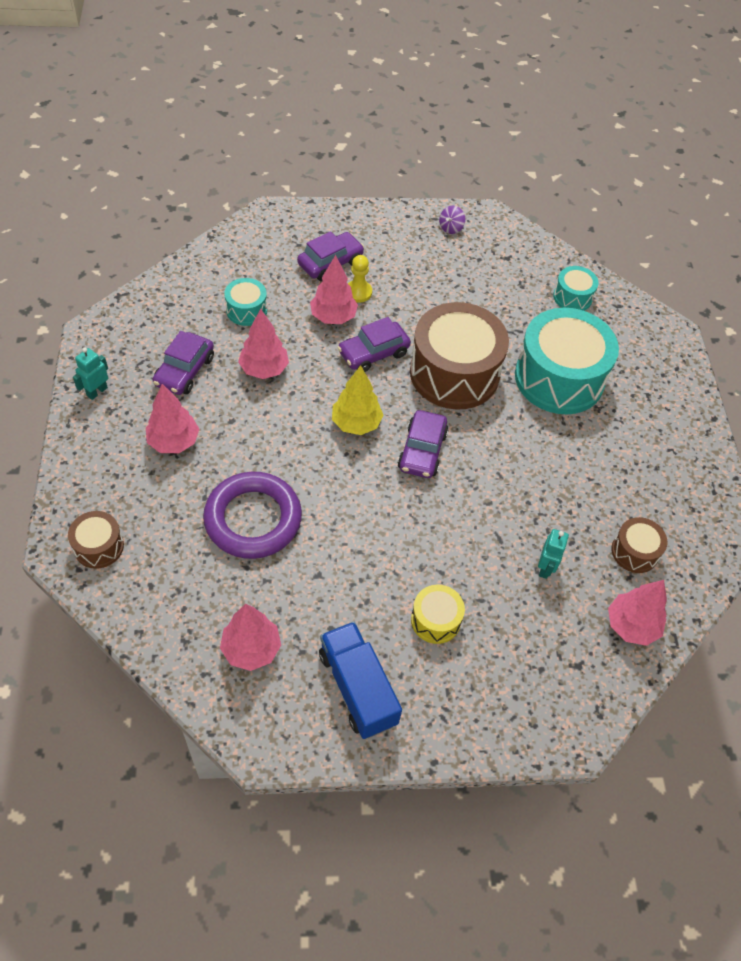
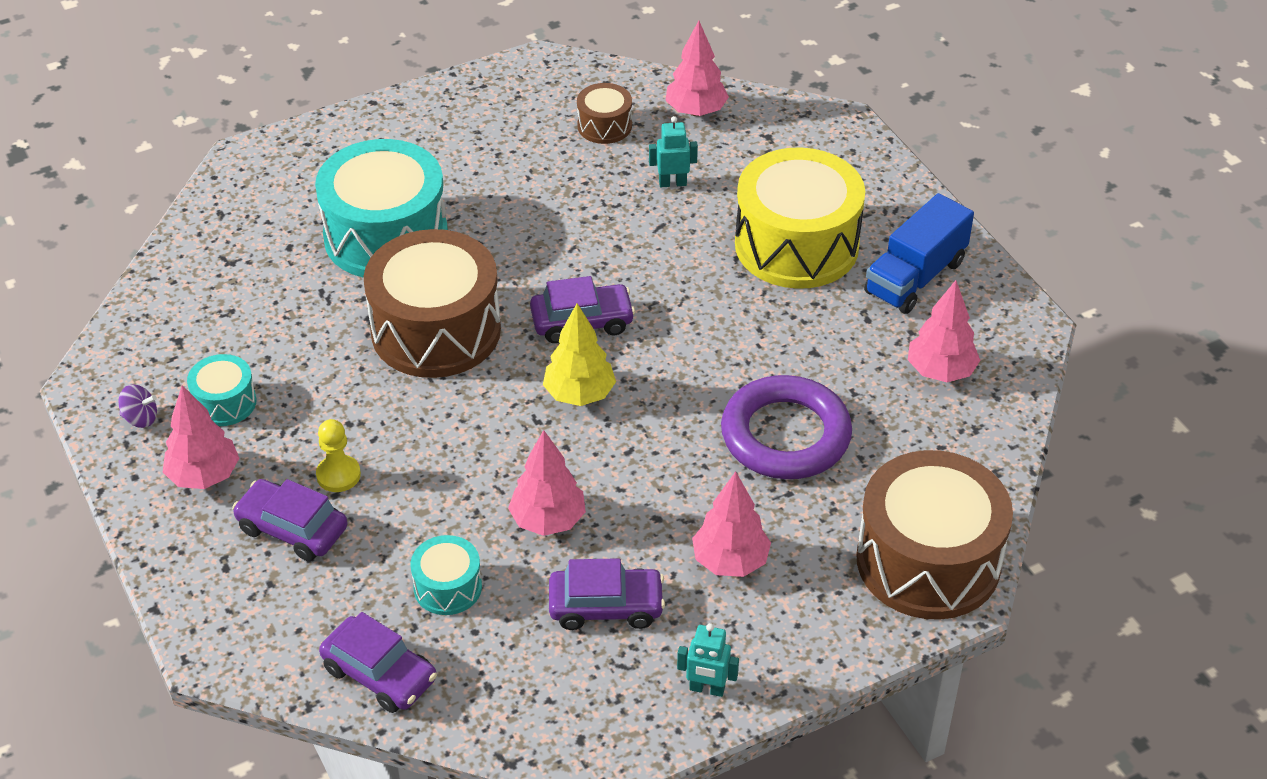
camera: 110 degrees left, 10 degrees down
brown drum [68,511,124,569] -> brown drum [856,450,1013,620], size x2.13
pink tree [310,255,358,324] -> pink tree moved to [163,385,239,489]
purple car [338,317,411,372] -> purple car moved to [319,612,437,713]
yellow drum [411,585,465,644] -> yellow drum [735,147,865,289], size x2.13
turquoise drum [553,266,599,311] -> turquoise drum moved to [187,354,257,426]

